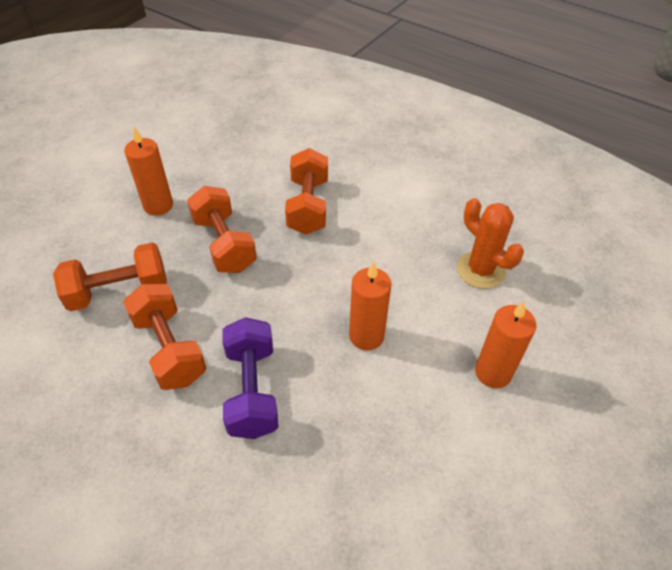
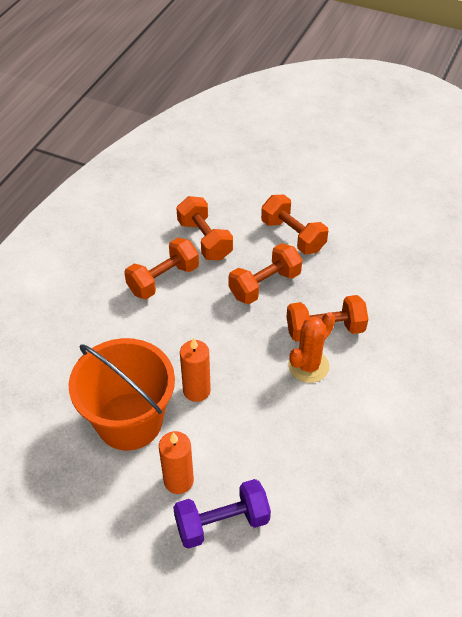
camera: 80 degrees right, 0 degrees up
orange candle [124,127,173,216] -> orange dumbbell [261,195,328,254]
purple dumbbell [222,317,278,439] -> purple dumbbell moved to [173,479,271,549]
orange cactus [457,198,524,289] -> orange cactus moved to [288,312,335,383]
none -> orange bucket [69,338,175,451]

